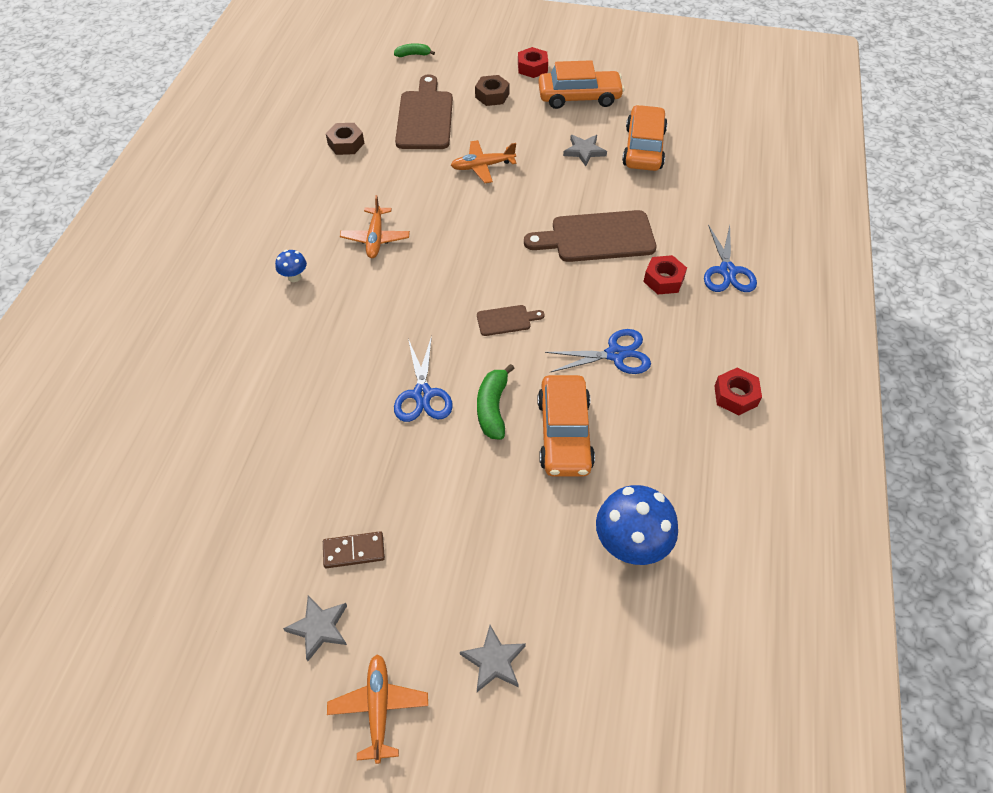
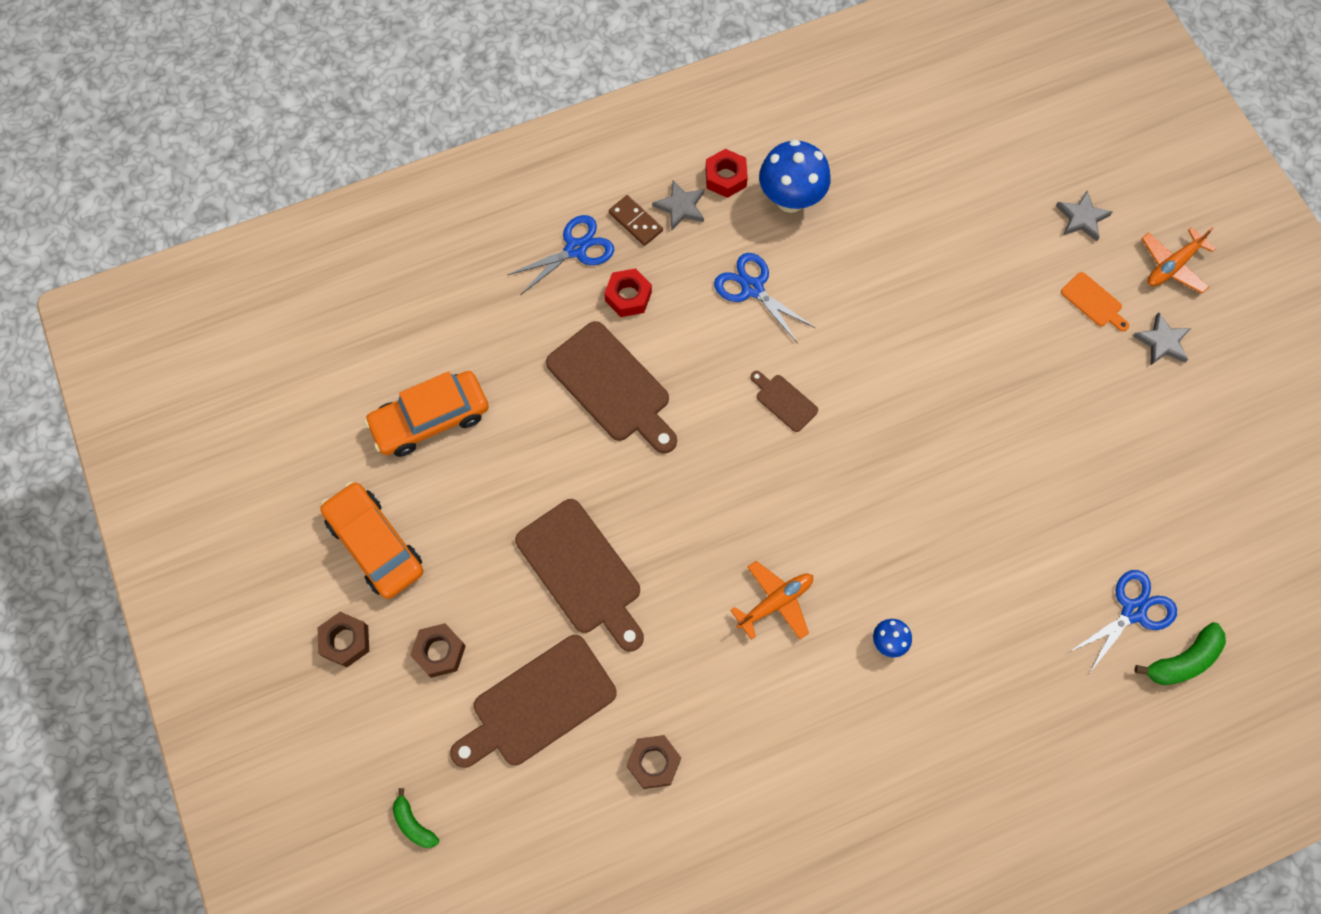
camera: 125 degrees left, 15 degrees up
brown domino [323,531,385,568] -> brown domino moved to [609,195,663,246]
blue scissors [394,336,453,422] -> blue scissors moved to [1070,570,1177,675]
orange plane [451,140,516,183] -> brown cutting board [515,499,644,652]
green banana [477,364,515,440] -> green banana moved to [1135,622,1226,685]
red nut [518,47,548,78] -> brown nut [318,612,369,667]
orange car [537,375,595,476] -> none
grey star [563,135,607,166] -> grey star moved to [652,180,704,231]
blue mushroom [596,485,678,565] -> blue mushroom moved to [759,139,831,213]
none -> orange cutting board [1061,272,1129,332]

